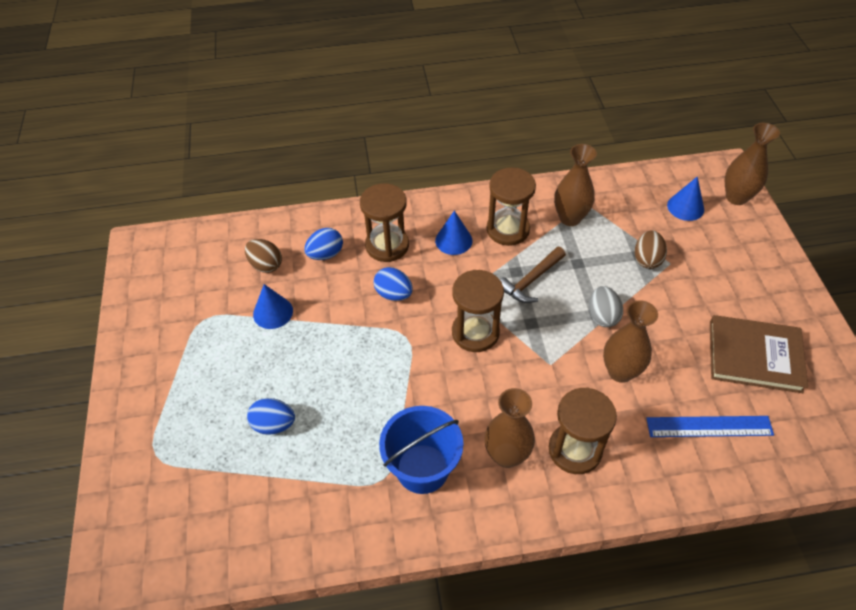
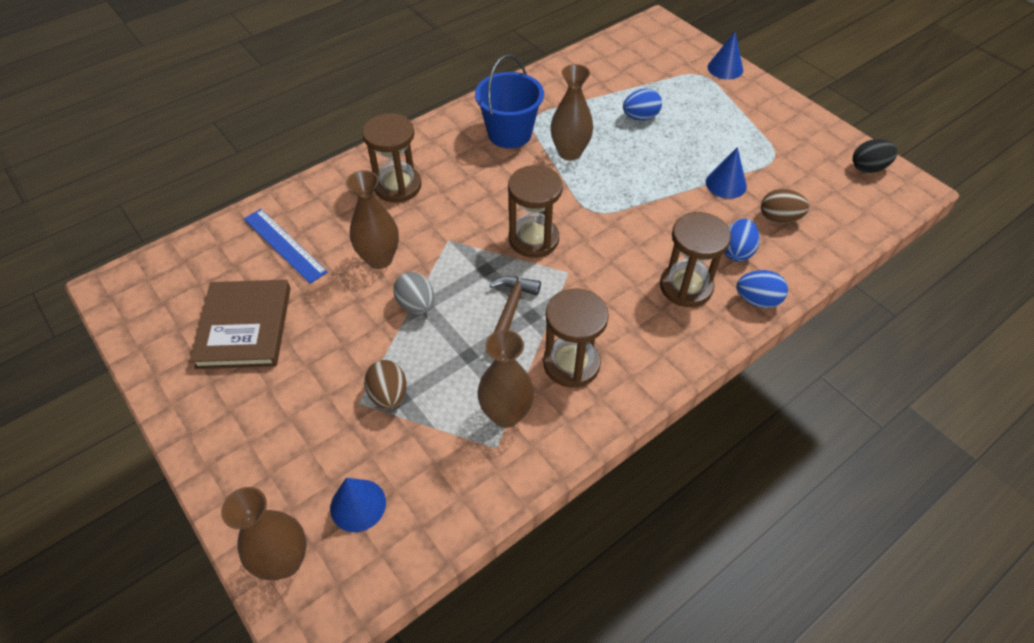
camera: 150 degrees right, 0 degrees up
blue egg [374,267,413,301] -> blue egg moved to [736,270,788,308]
blue cone [435,210,472,255] -> blue cone moved to [708,32,743,79]
brown vase [484,388,535,468] -> brown vase moved to [550,64,593,161]
blue ruler [646,416,774,437] -> blue ruler turned 75 degrees clockwise [244,209,328,284]
brown book [710,315,808,393] -> brown book turned 75 degrees counterclockwise [190,280,291,369]
none -> black egg [853,139,898,173]

